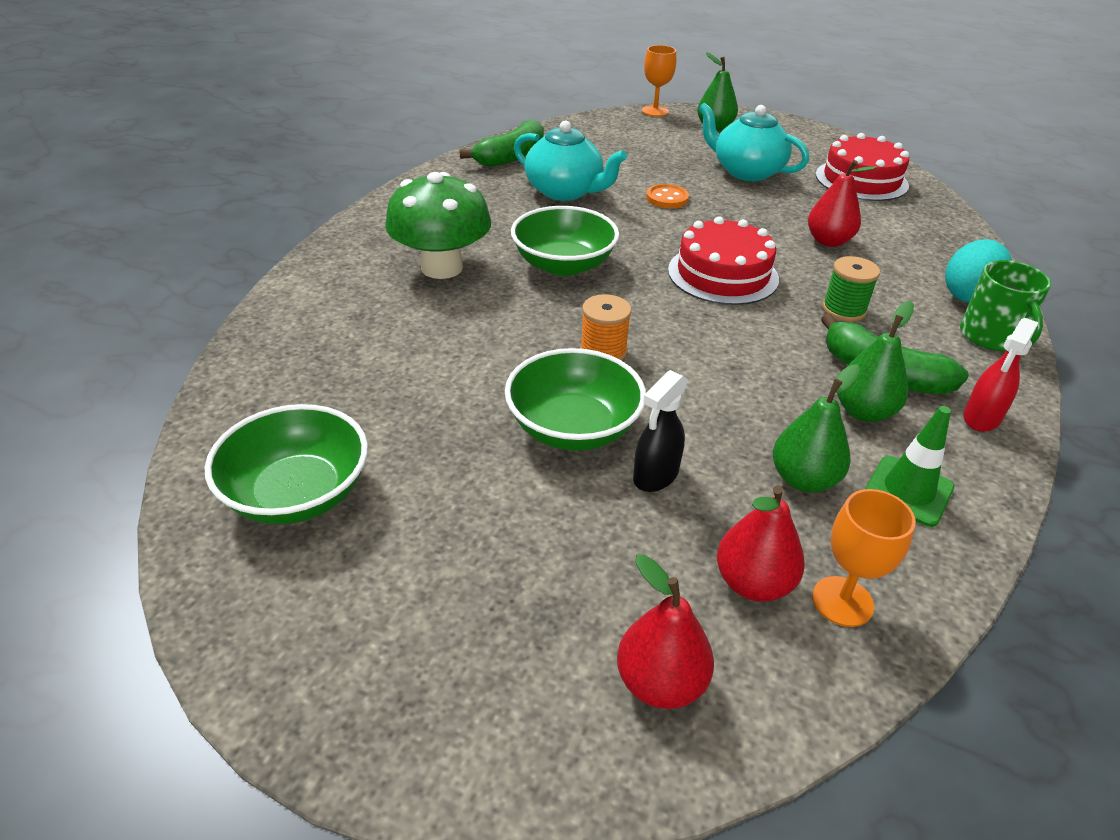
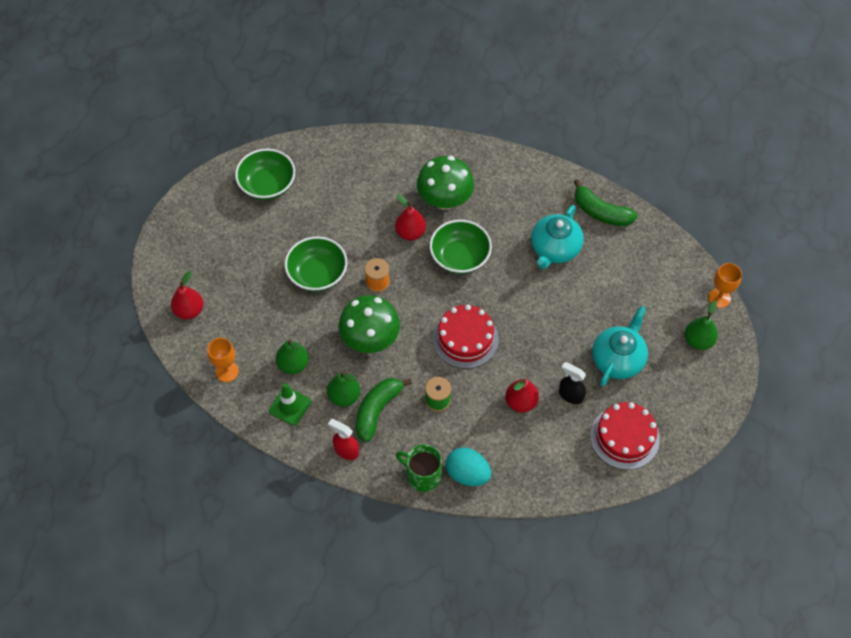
camera: 85 degrees right, 20 degrees up
black spray bottle [633,370,688,492] -> black spray bottle moved to [559,362,586,404]
orange button [646,184,689,208] -> none
red pear [717,485,805,602] -> red pear moved to [395,194,426,240]
green mug [960,260,1051,351] -> green mug turned 45 degrees clockwise [396,444,442,492]
none -> green mushroom [338,295,400,353]

